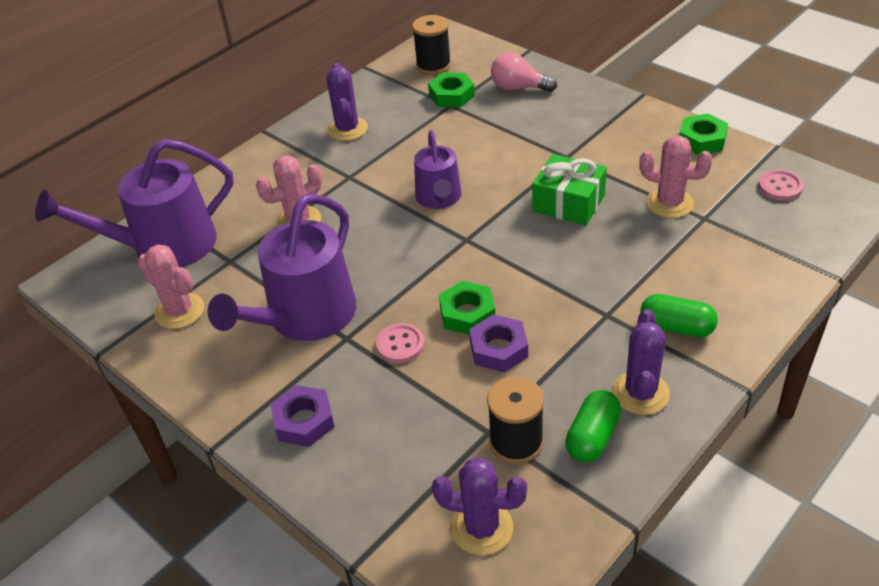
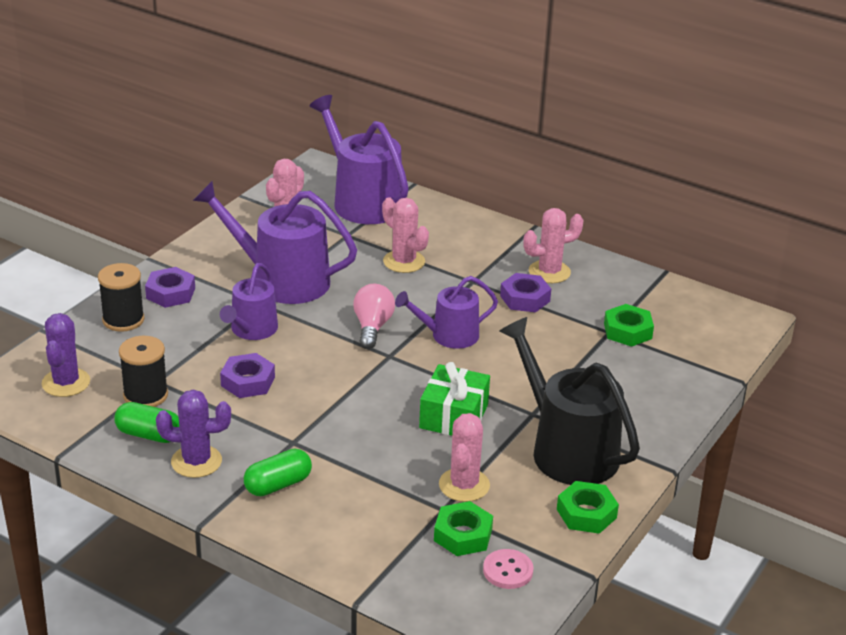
camera: 75 degrees right, 10 degrees down
purple cactus [327,63,368,141] -> pink cactus [523,208,584,283]
pink button [376,323,424,363] -> purple watering can [220,263,278,340]
black spool [412,15,451,75] -> black spool moved to [98,263,144,332]
green nut [439,281,495,335] -> green nut moved to [434,501,493,556]
pink light bulb [491,52,557,92] -> pink light bulb moved to [353,284,395,349]
green capsule [640,294,718,337] -> green capsule turned 45 degrees clockwise [244,448,312,496]
none -> purple nut [500,273,551,312]
none -> black watering can [500,317,640,485]

